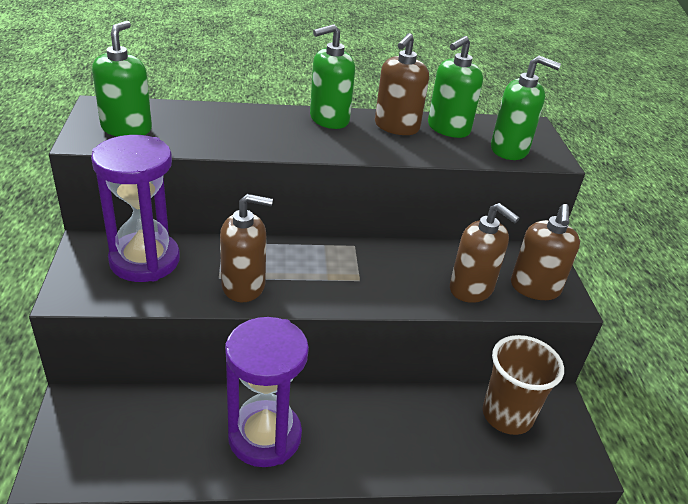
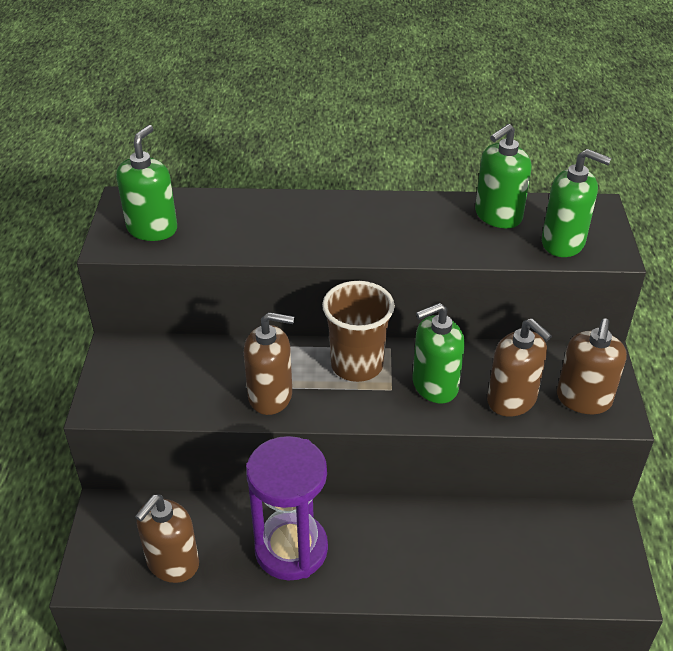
camera: 10 degrees right, 5 degrees up
purple hourglass [91,135,180,282] -> none
green soap dispenser [310,24,355,129] -> green soap dispenser moved to [413,303,465,403]
brown soap dispenser [375,33,429,135] -> brown soap dispenser moved to [135,494,199,583]
brown cup [483,335,564,435] -> brown cup moved to [322,281,395,382]

